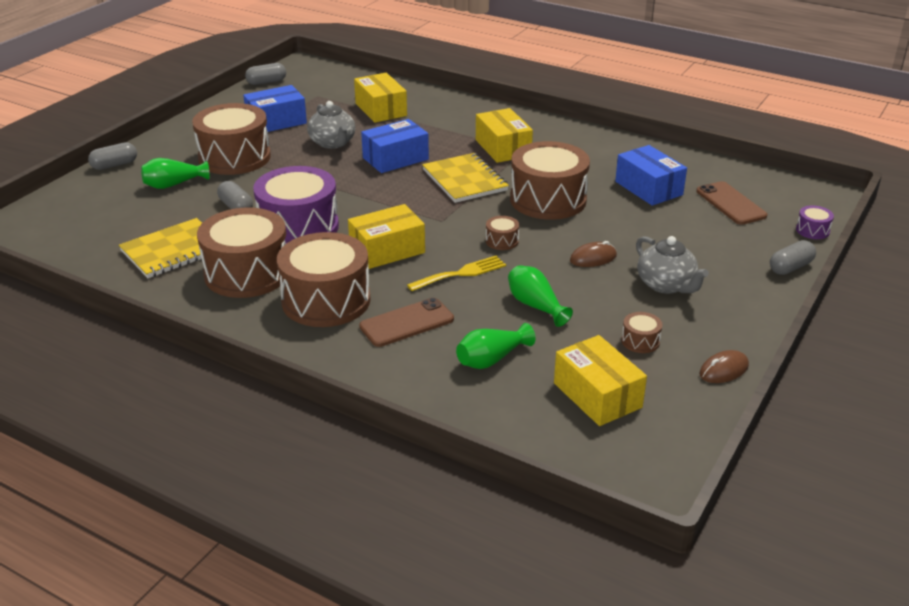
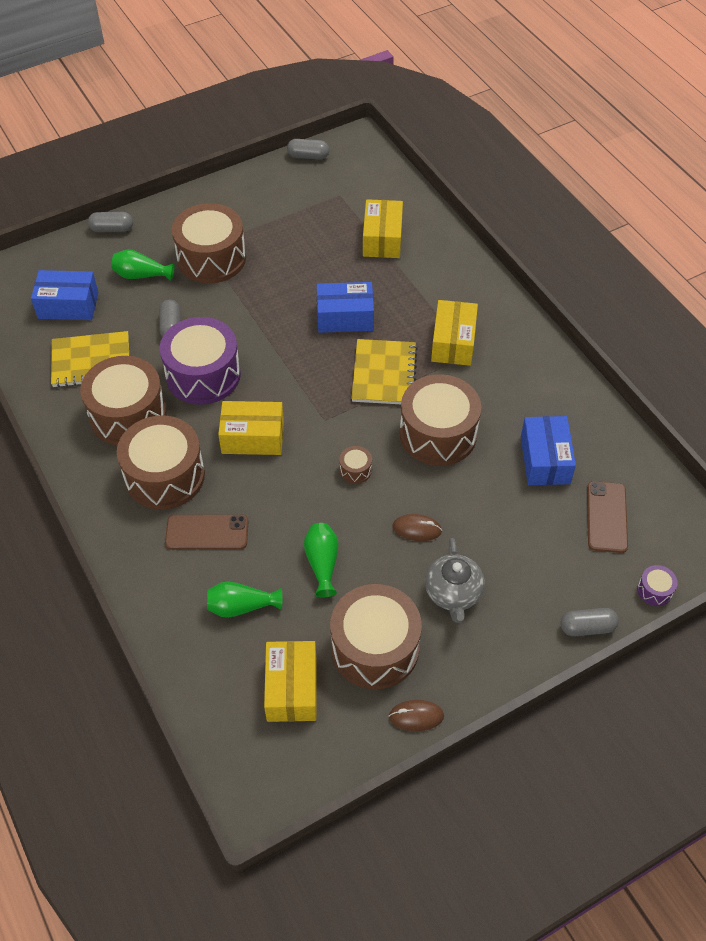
camera: 30 degrees right, 20 degrees up
blue box [243,85,307,132] -> blue box moved to [31,270,98,320]
grey teapot [307,101,355,149] -> none
yellow fork [407,256,506,291] -> none
brown drum [621,312,662,353] -> brown drum [330,584,422,689], size x2.45

